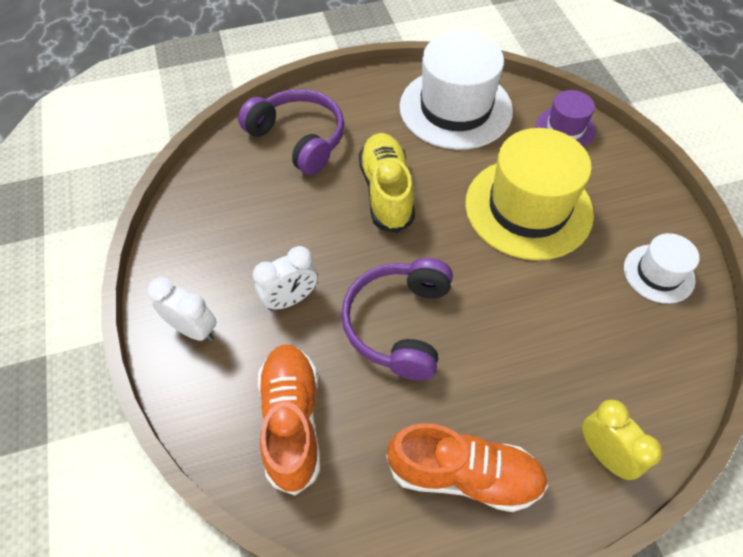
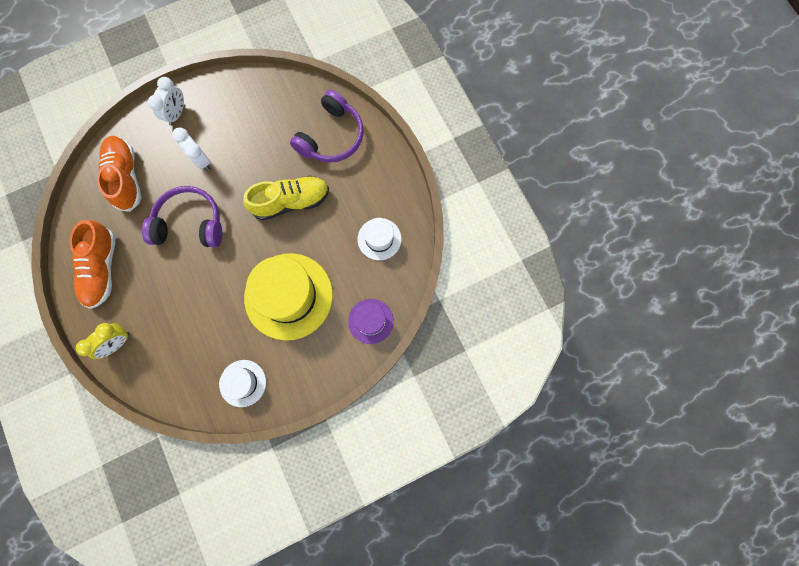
camera: 80 degrees right, 20 degrees up
orange shoe [258,344,320,495] -> orange shoe turned 90 degrees counterclockwise [97,136,141,212]
white hat [399,32,513,150] -> white hat [358,218,401,260], size x0.51

